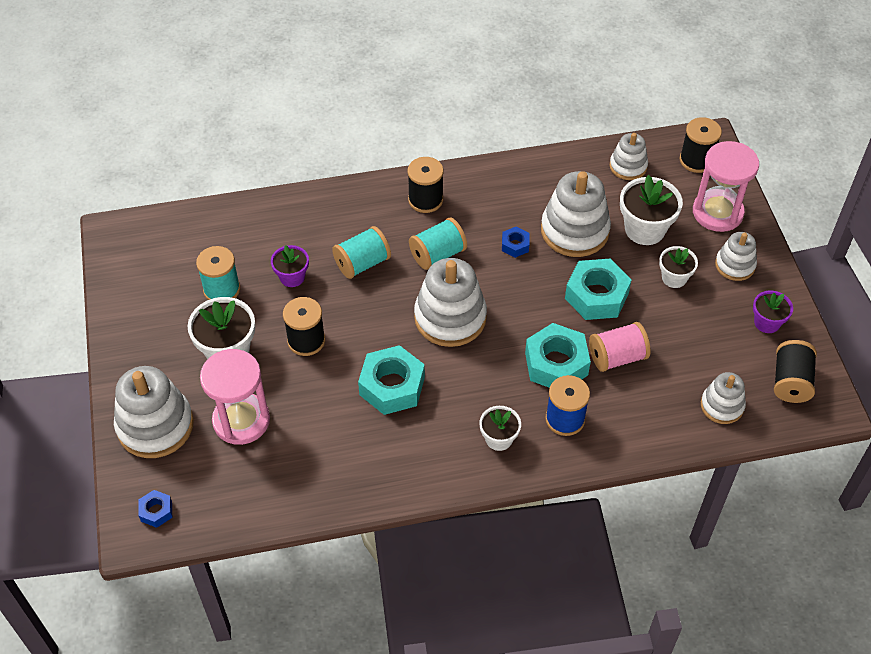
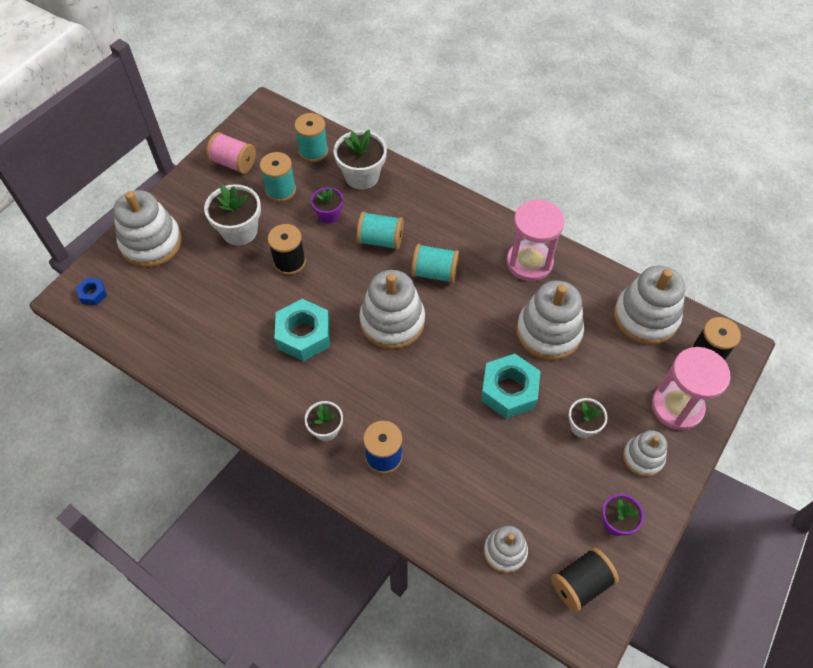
camera: 45 degrees right, 5 degrees up
pink hourglass [200,349,270,445] -> pink hourglass moved to [507,200,565,281]
black spool [407,157,444,213] -> none
blue nut [502,227,529,258] -> none
turquoise nut [525,323,591,388] -> none
pink spool [589,322,651,372] -> pink spool moved to [206,132,256,174]
white stacking toy [610,133,648,180] -> white stacking toy [614,265,685,345], size x1.75
white flower pot [620,175,683,245] -> white flower pot moved to [334,130,387,189]
none -> turquoise spool [294,113,328,162]

